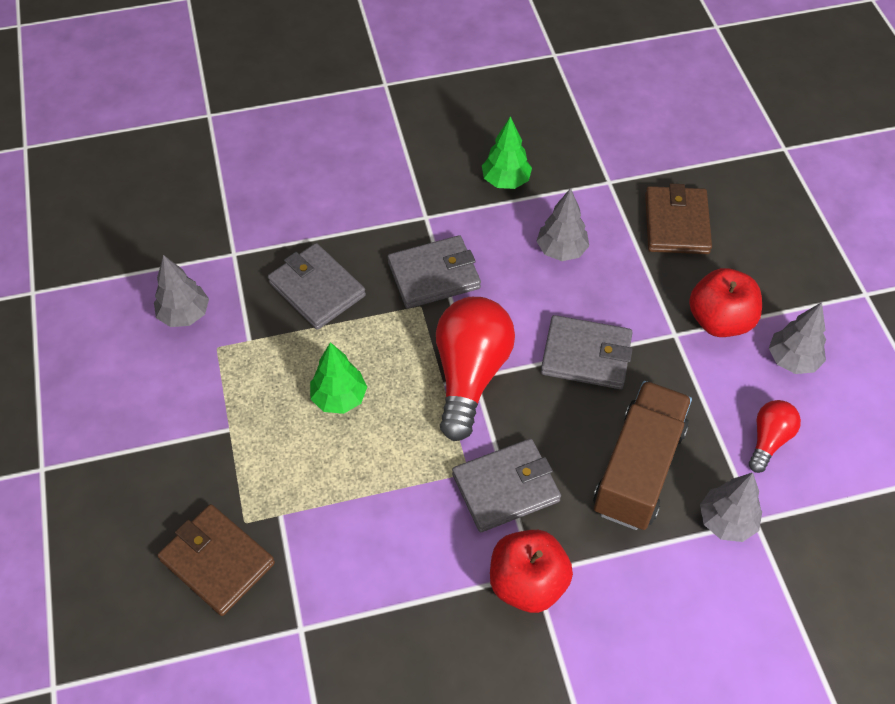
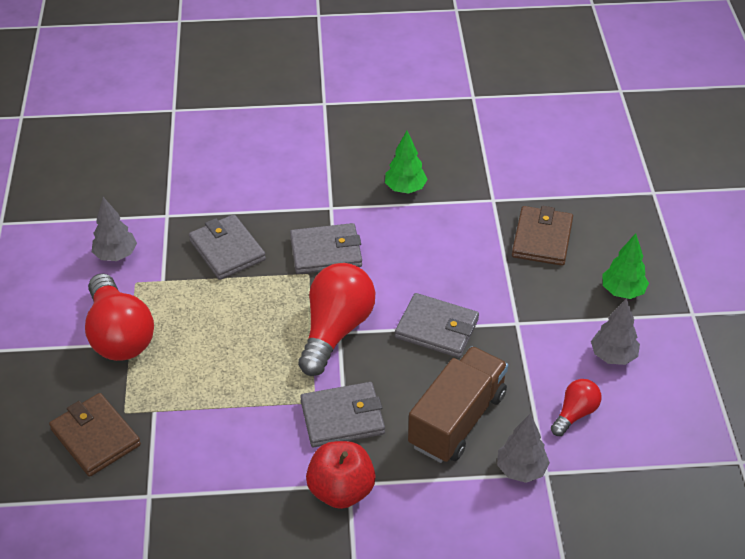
camera: 10 degrees right, 10 degrees down
green tree [310,342,367,414] -> green tree moved to [602,233,649,299]
grey tree [536,188,589,261] -> none
red apple [689,268,762,337] -> none
none -> red light bulb [85,273,154,361]

